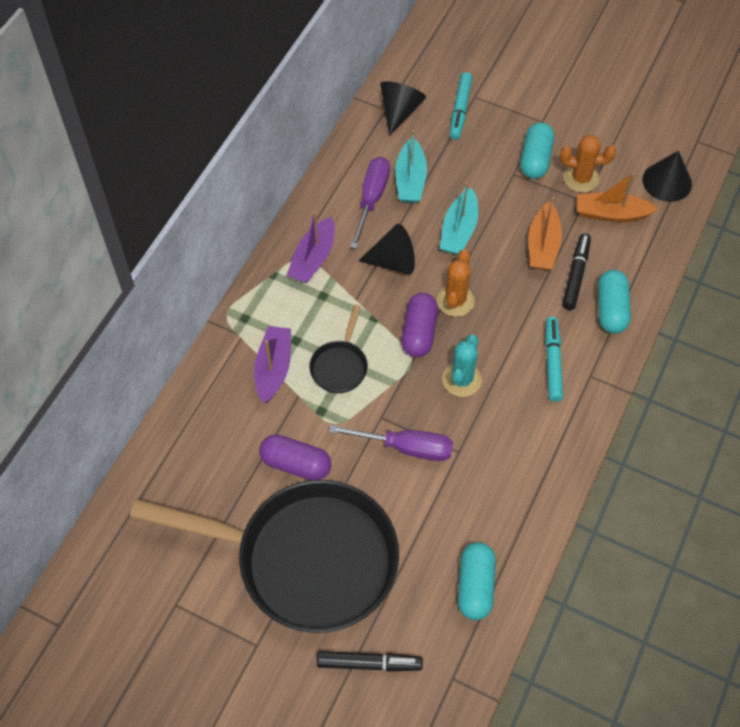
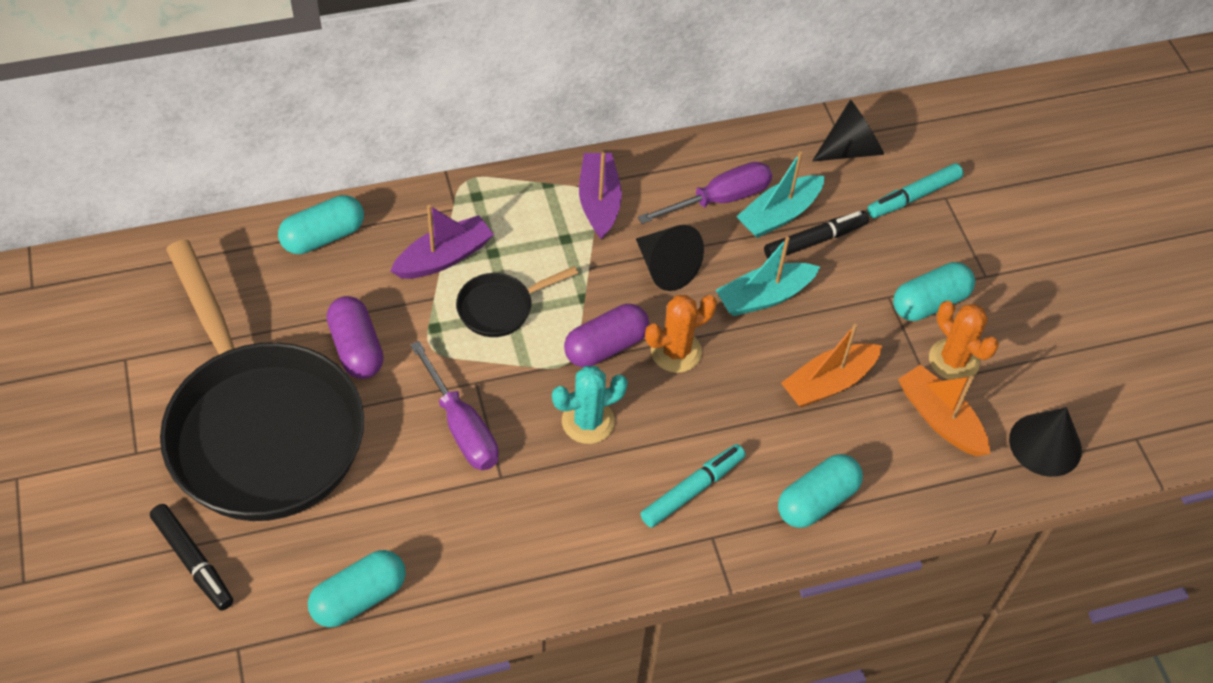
camera: 45 degrees right, 5 degrees down
purple boat [286,211,335,283] -> purple boat turned 105 degrees clockwise [579,152,622,240]
black marker [562,233,591,310] -> black marker moved to [764,211,869,259]
none -> turquoise capsule [278,195,364,254]

